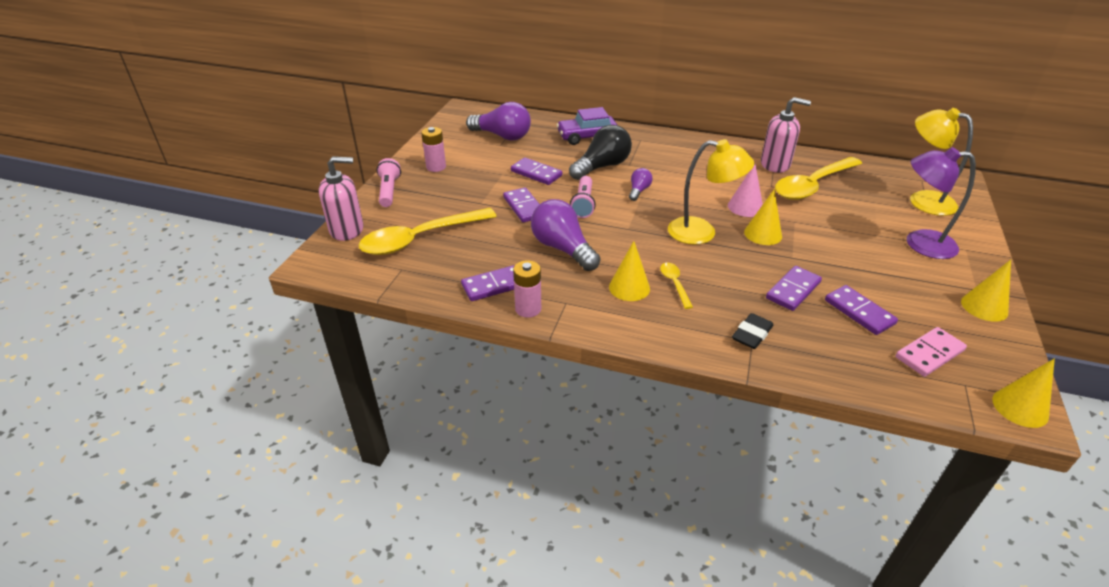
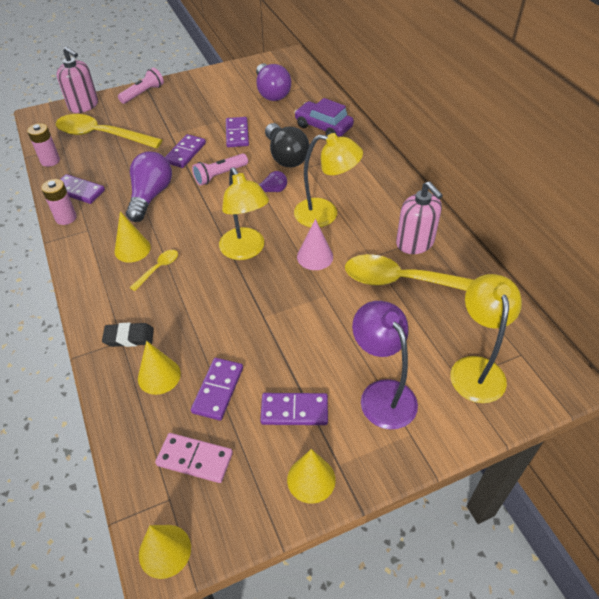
camera: 50 degrees right, 10 degrees up
pink battery [421,127,446,172] -> pink battery moved to [27,123,60,167]
black light bulb [569,125,632,180] -> black light bulb turned 60 degrees clockwise [265,123,310,167]
yellow cone [744,190,782,245] -> yellow cone moved to [138,341,181,395]
purple domino [766,266,822,311] -> purple domino moved to [260,393,328,425]
none -> yellow lamp [294,133,363,227]

